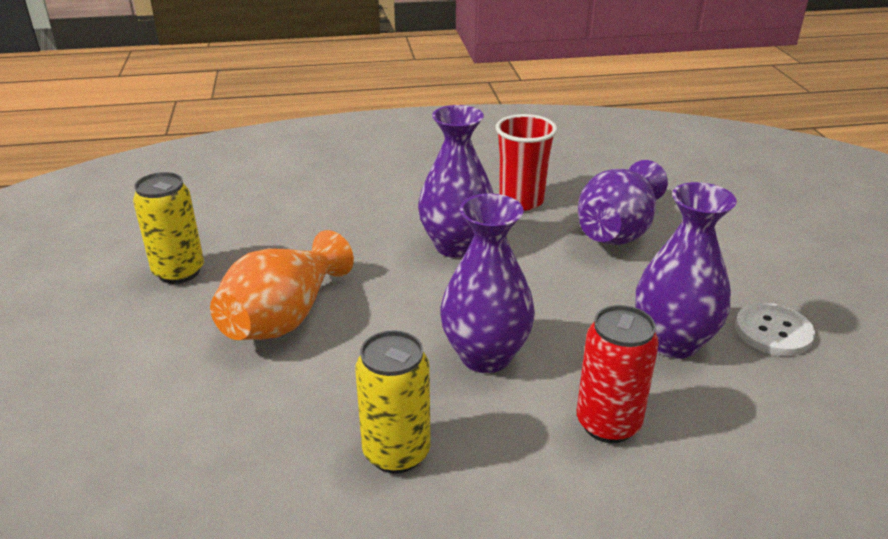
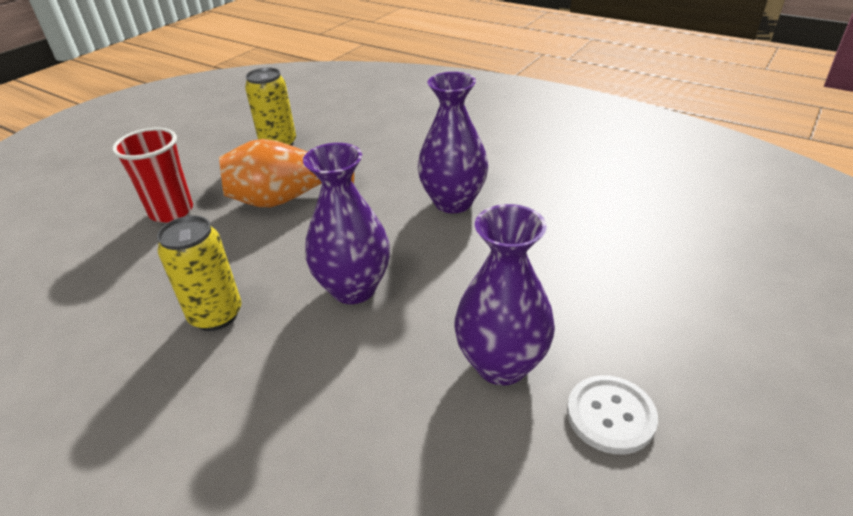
camera: 45 degrees right, 5 degrees up
red cup [495,114,557,211] -> red cup moved to [112,128,193,223]
red can [577,305,659,443] -> none
purple vase [578,160,668,245] -> none

